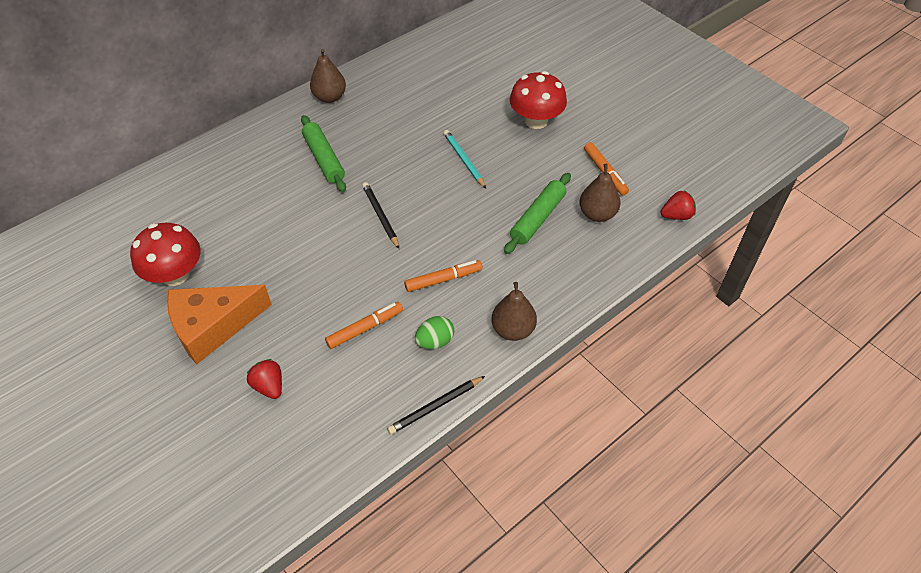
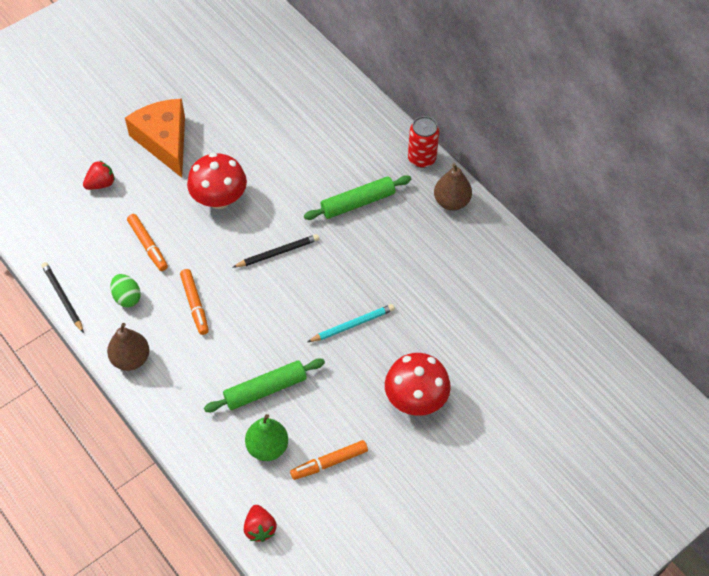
camera: 90 degrees right, 5 degrees up
red mushroom [130,223,201,286] -> red mushroom moved to [187,153,247,209]
green rolling pin [504,173,571,254] -> green rolling pin turned 60 degrees counterclockwise [204,359,325,412]
brown pear [579,164,621,222] -> green pear [245,414,288,461]
none -> red can [408,116,439,168]

